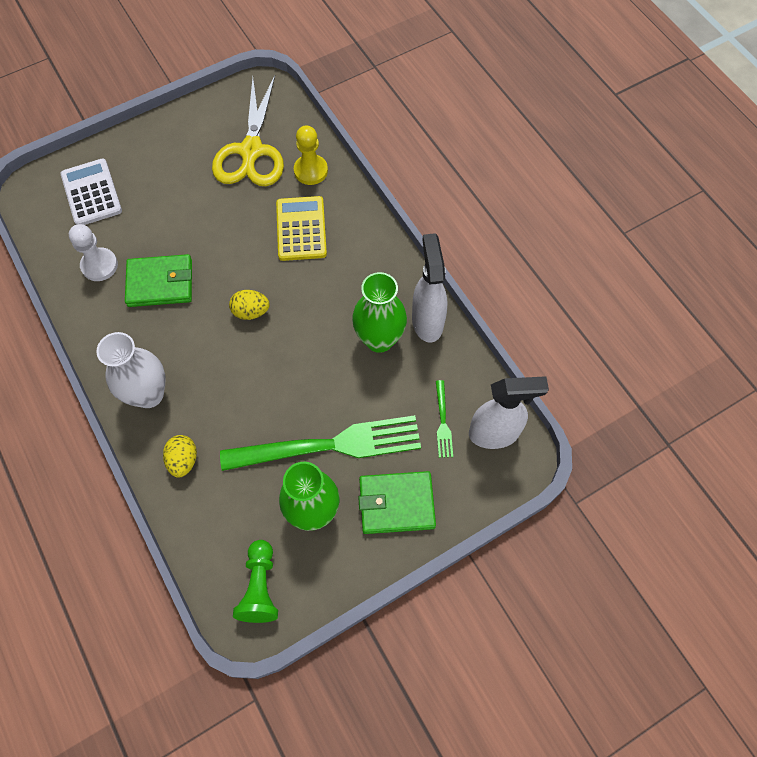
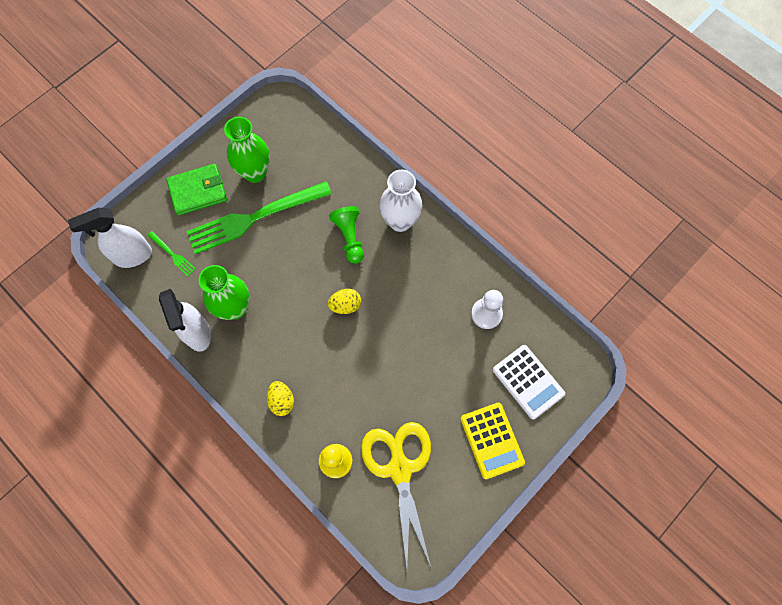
camera: 165 degrees right, 5 degrees up
green wallet [125,254,192,307] -> none
yellow egg [163,435,197,478] -> yellow egg moved to [267,381,294,416]
green pawn [233,540,278,623] -> green pawn moved to [329,206,364,264]
yellow calculator [276,196,327,261] -> yellow calculator moved to [460,402,525,479]
green fork [436,380,453,458] -> green fork turned 150 degrees clockwise [147,231,196,276]

